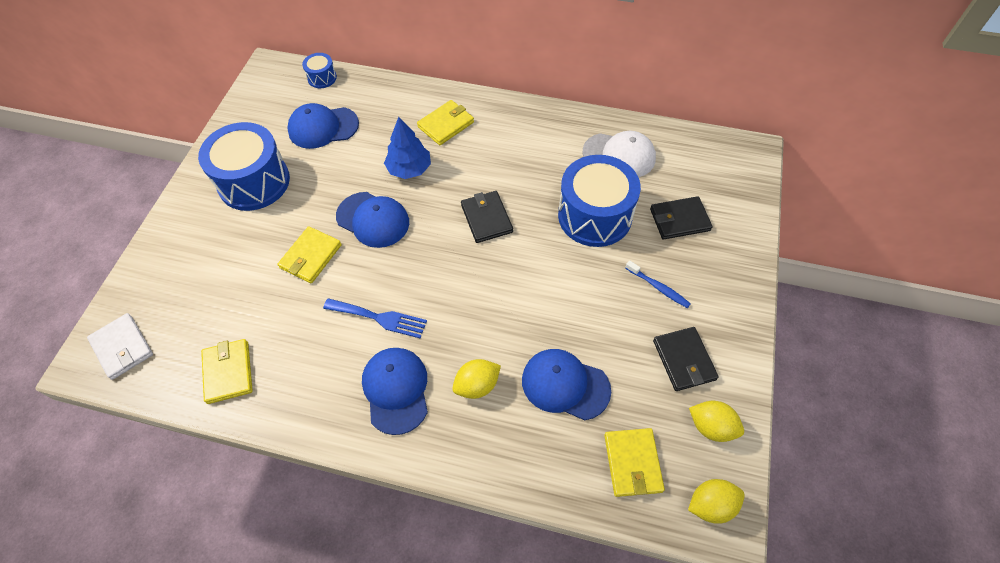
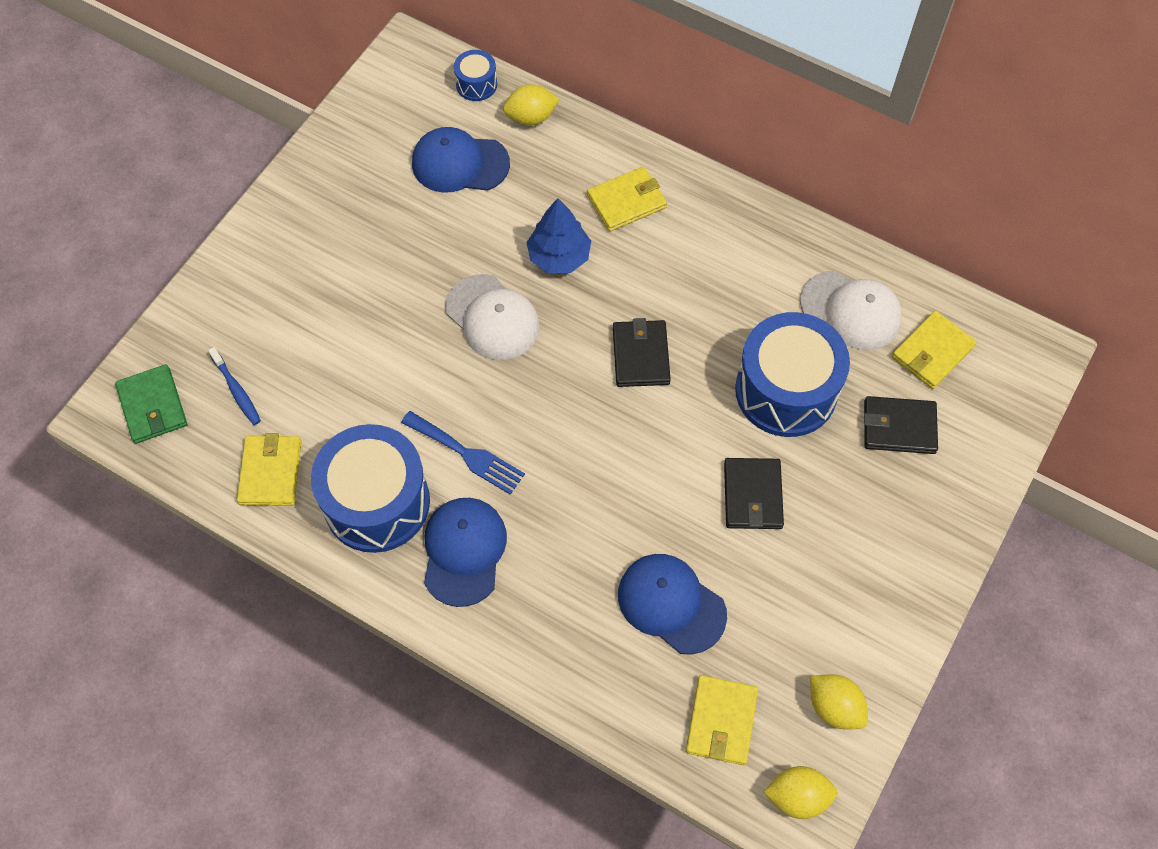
camera: 15 degrees right, 5 degrees up
white wallet [87,313,153,380] -> green wallet [115,364,187,444]
blue drum [198,122,290,211] -> blue drum moved to [311,424,430,553]
yellow wallet [277,226,342,283] -> yellow wallet moved to [892,311,977,389]
blue cap [336,192,409,248] -> white cap [445,274,540,360]
yellow lemon [452,359,501,399] -> yellow lemon moved to [503,84,560,126]
blue toothbrush [626,260,691,308] -> blue toothbrush moved to [208,347,261,425]
black wallet [653,327,719,391] -> black wallet moved to [724,458,784,529]

